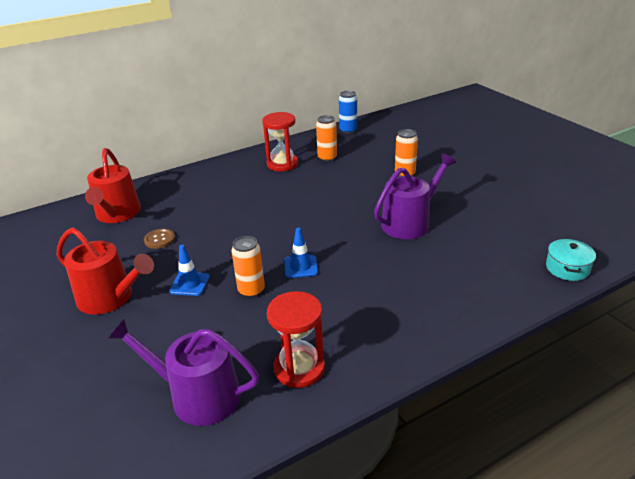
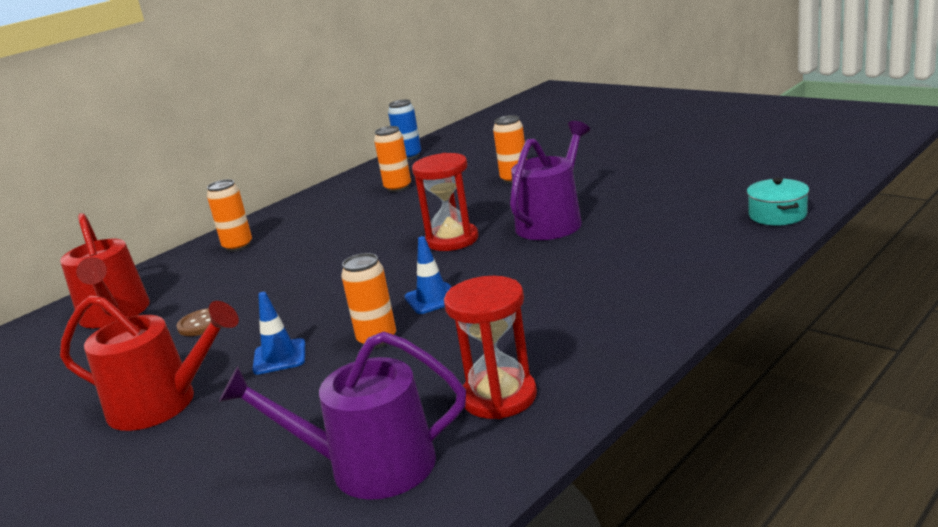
camera: 15 degrees left, 10 degrees down
red hourglass [262,112,298,171] -> red hourglass moved to [412,153,478,251]
none -> orange can [207,179,252,252]

